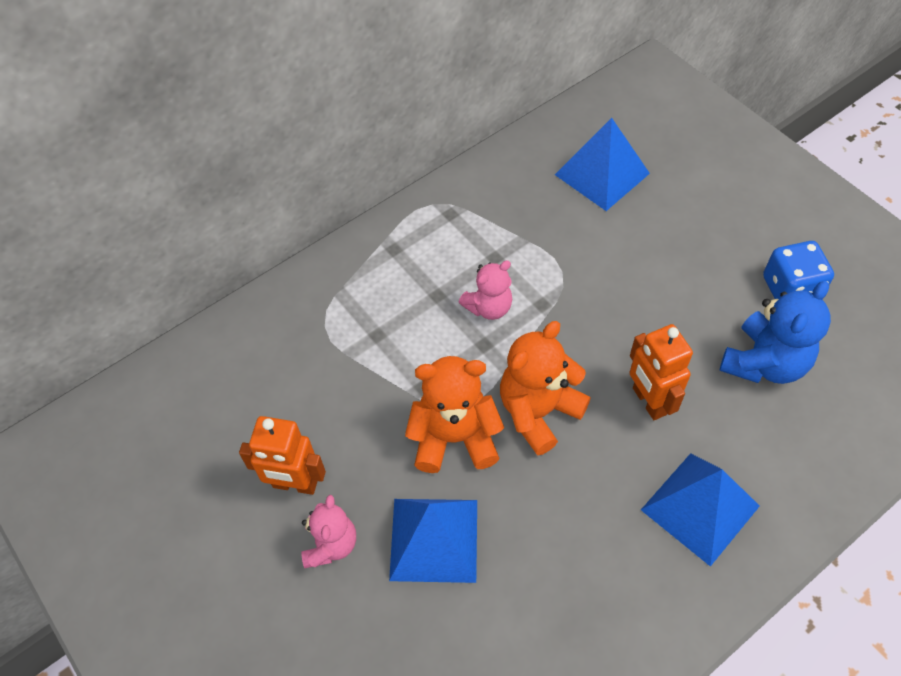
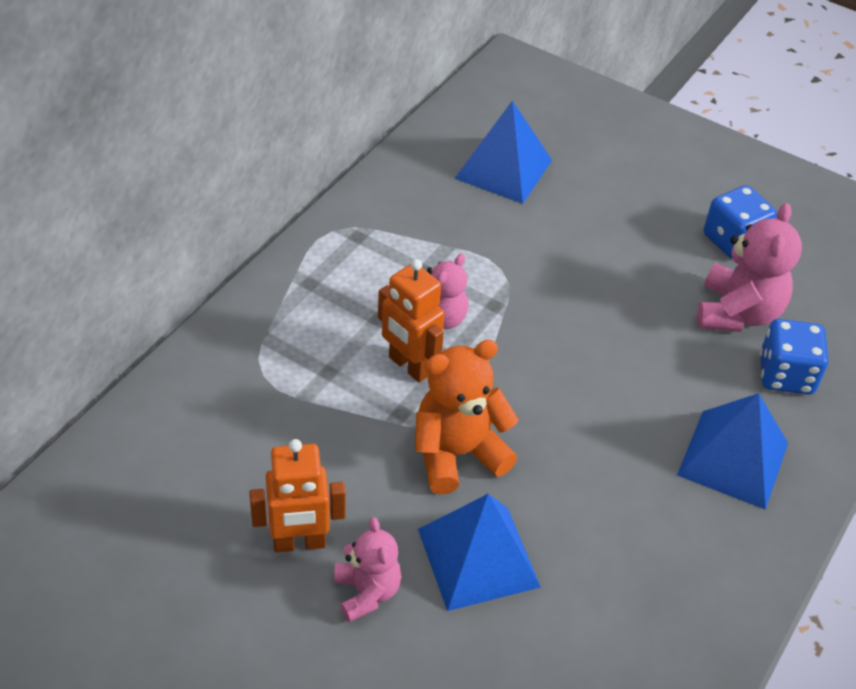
camera: 25 degrees left, 10 degrees down
orange teddy bear [500,321,591,455] -> none
orange robot [629,324,693,420] -> orange robot moved to [378,259,445,382]
blue teddy bear [720,281,831,384] -> pink teddy bear [697,203,802,332]
none -> blue dice [760,319,829,395]

